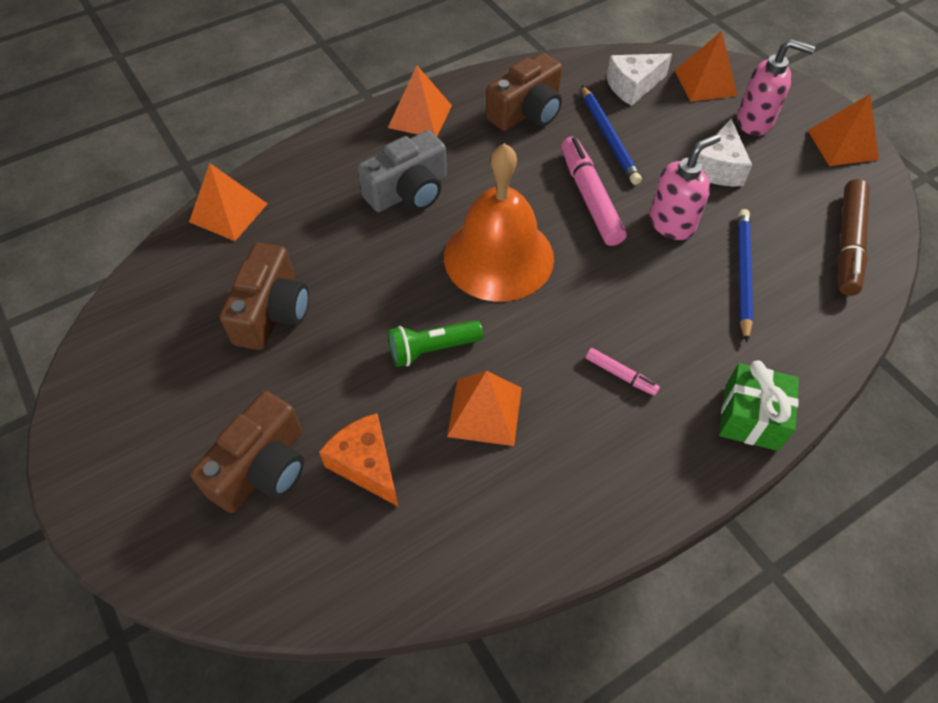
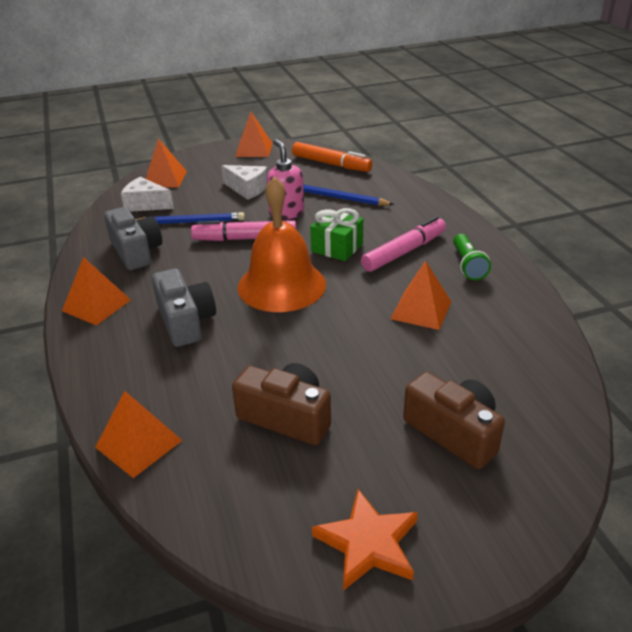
camera: 75 degrees left, 20 degrees down
orange cheese [319,413,398,506] -> none
green flashlight [388,320,483,367] -> green flashlight moved to [453,234,491,280]
brown camera [486,53,562,131] -> grey camera [104,207,162,270]
pink marker [586,348,660,396] -> pink marker [361,216,446,272], size x2.02
white cheese [606,53,672,106] -> white cheese turned 120 degrees clockwise [121,177,174,212]
green gift [719,360,799,451] -> green gift moved to [310,208,363,261]
pink soap dispenser [737,39,815,136] -> none
brown marker [837,179,870,296] -> orange marker [292,142,372,172]
none -> orange star [312,489,418,591]

